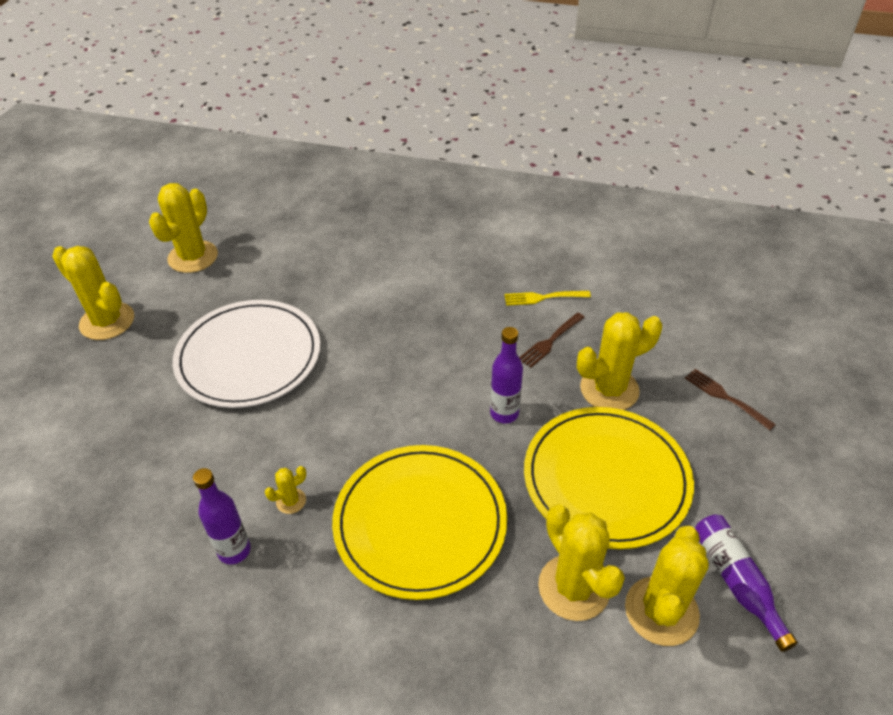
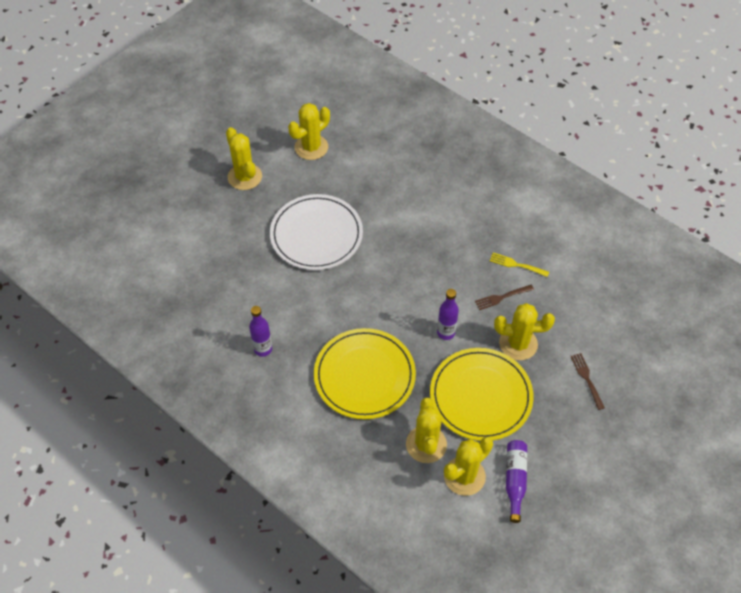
camera: 25 degrees right, 10 degrees up
yellow cactus [265,466,306,514] -> none

